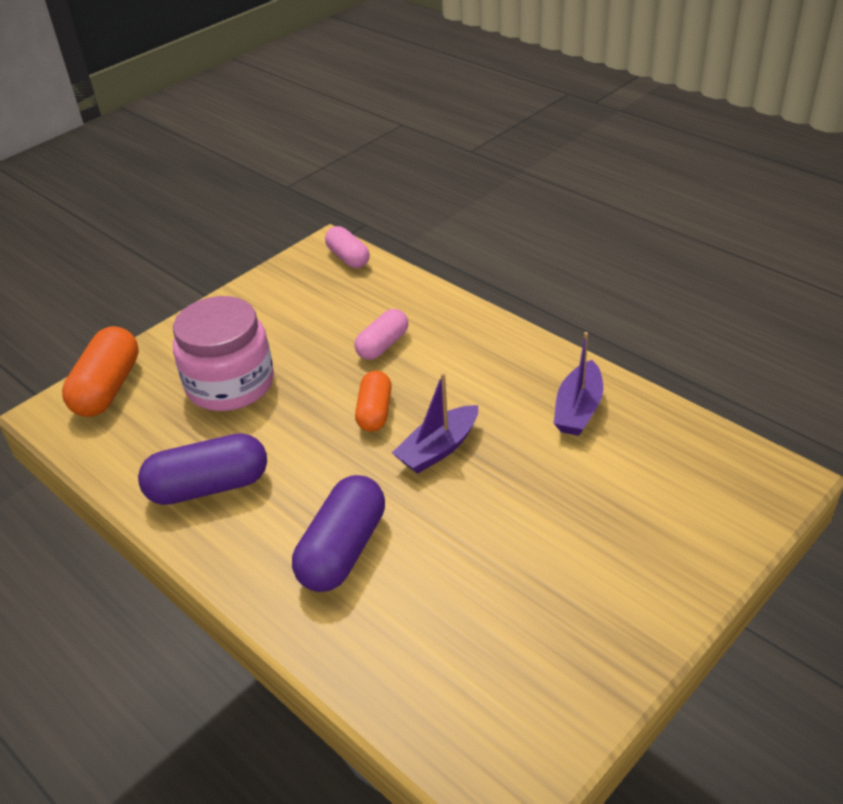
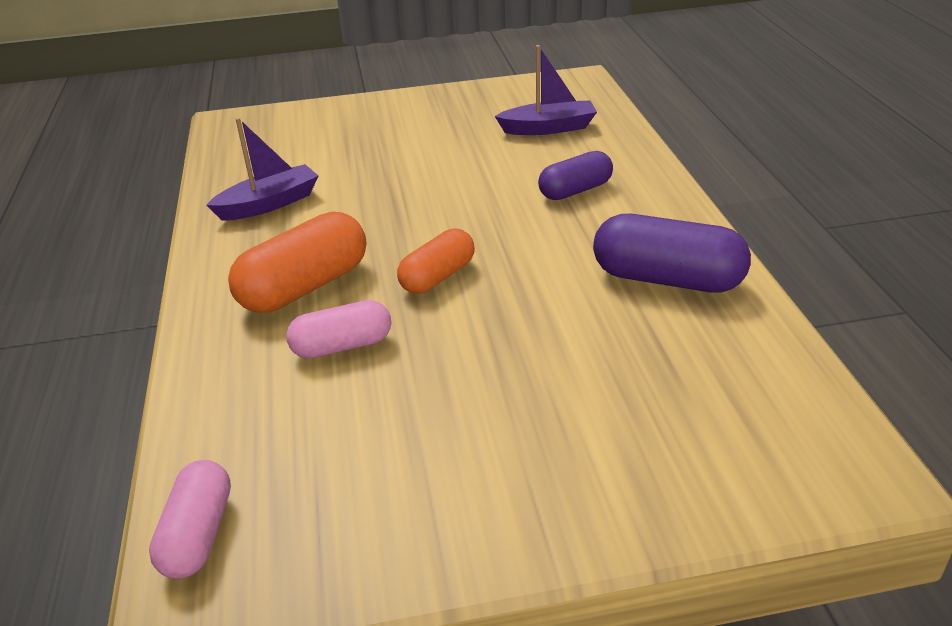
camera: 145 degrees left, 5 degrees down
orange capsule [62,326,139,417] -> orange capsule moved to [228,212,366,313]
pink jar [173,296,274,411] -> none
purple capsule [292,475,385,592] -> purple capsule [538,151,613,200], size x0.64
purple boat [392,373,478,474] -> purple boat moved to [495,45,597,135]

